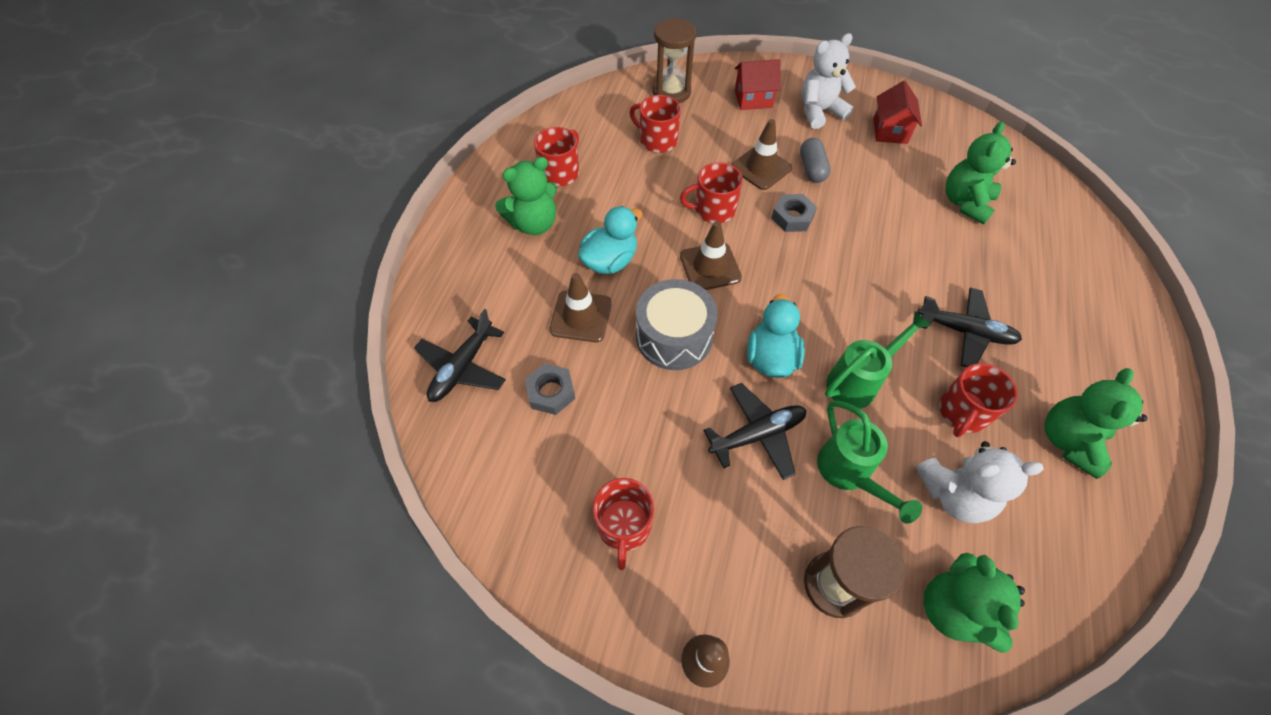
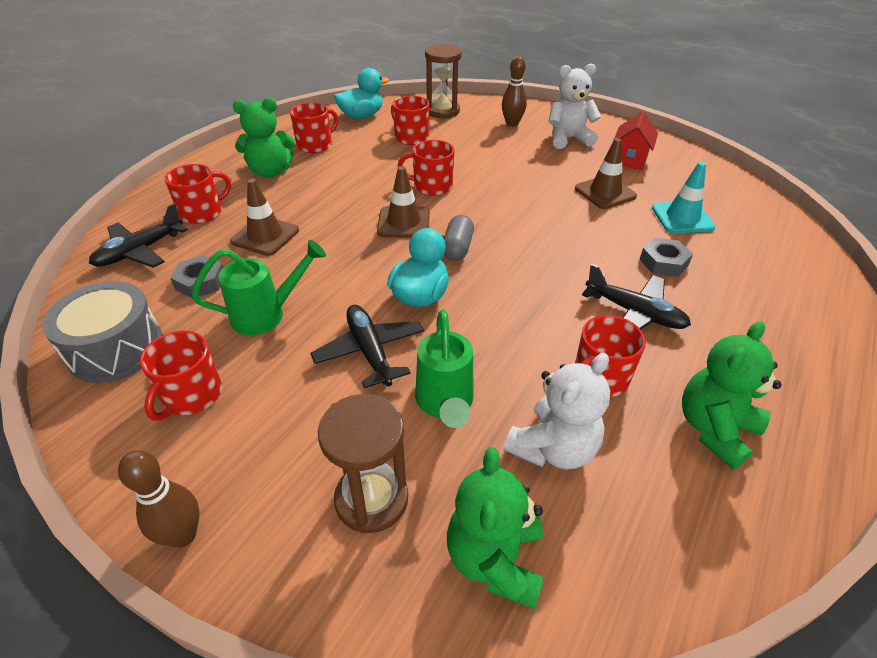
camera: 15 degrees right, 15 degrees down
turquoise duck [578,206,643,274] -> turquoise duck moved to [334,68,389,119]
grey drum [636,279,718,370] -> grey drum moved to [42,281,163,383]
black plane [703,383,806,480] -> black plane turned 105 degrees counterclockwise [310,305,424,388]
brown traffic cone [732,119,792,190] -> brown traffic cone moved to [575,138,637,209]
red house [735,59,781,110] -> brown bowling pin [502,56,527,127]
grey nut [772,194,817,232] -> grey nut moved to [639,237,693,277]
grey capsule [800,138,831,183] -> grey capsule moved to [444,215,474,261]
green watering can [825,311,932,409] -> green watering can moved to [192,240,326,335]
white teddy bear [916,441,1044,523] -> white teddy bear turned 60 degrees counterclockwise [504,353,610,470]
green teddy bear [946,122,1016,224] -> turquoise traffic cone [652,162,716,233]
none -> red mug [165,164,231,224]

